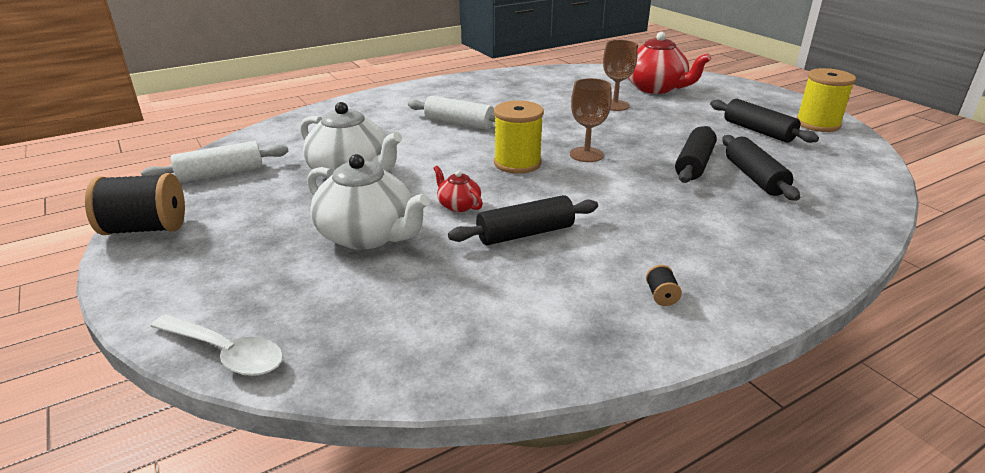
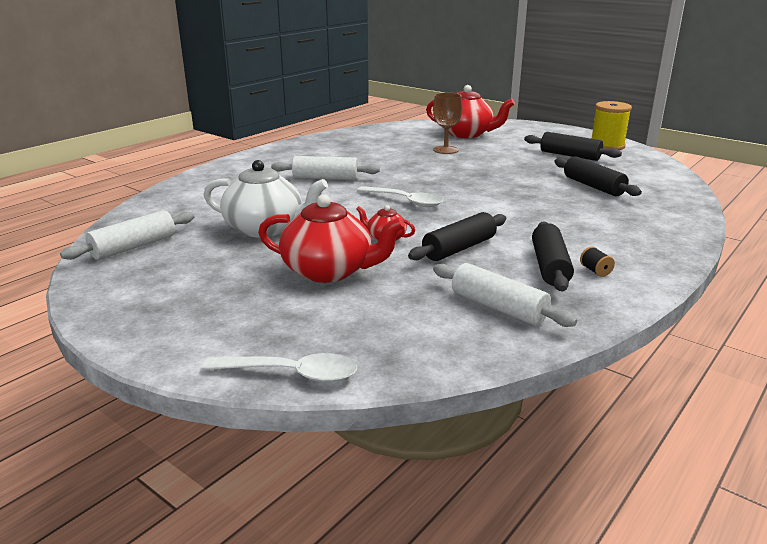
camera: 20 degrees left, 5 degrees down
black spool [85,173,185,235] -> none
white teapot [307,154,430,250] -> red teapot [258,194,405,283]
yellow spool [494,100,544,174] -> white spoon [357,186,443,207]
brown goblet [570,78,612,162] -> none
black rolling pin [675,126,717,183] -> black rolling pin moved to [532,222,574,291]
none -> white rolling pin [433,263,577,327]

